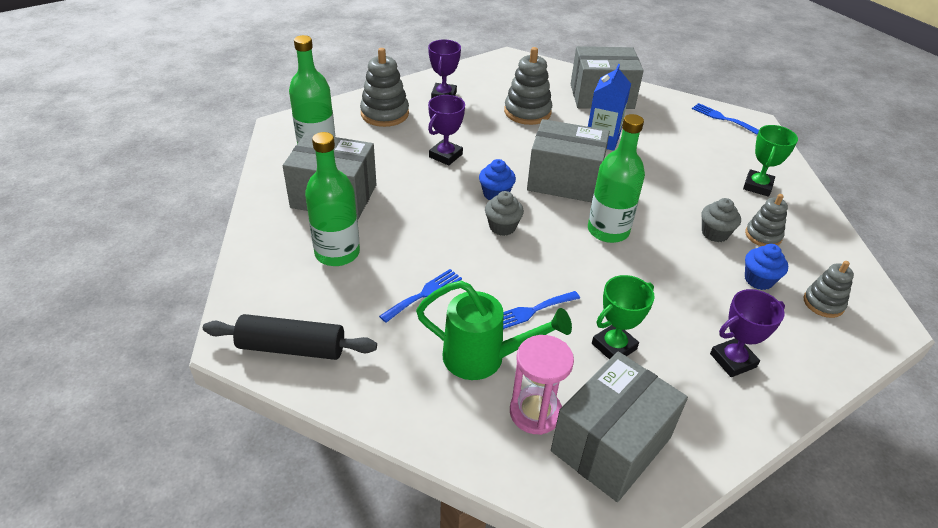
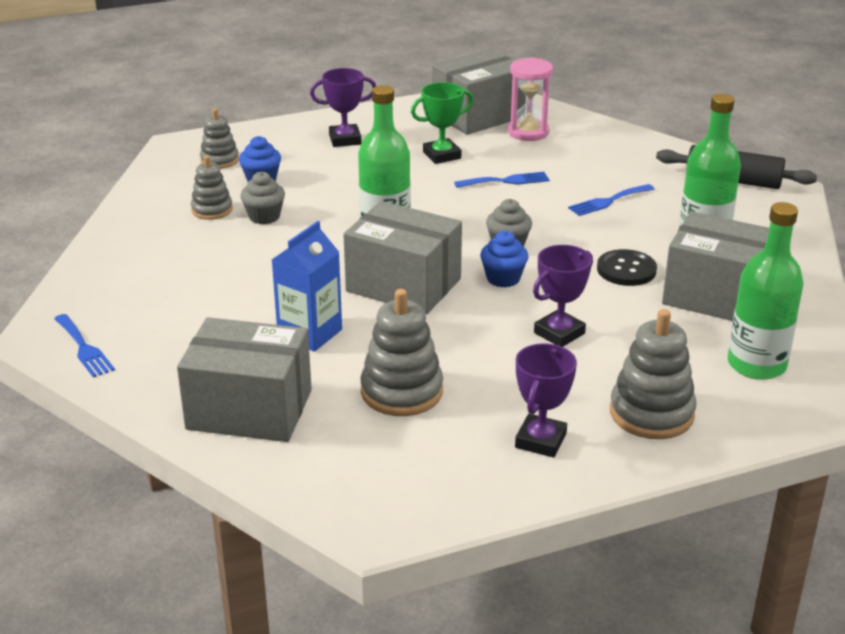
camera: 165 degrees left, 10 degrees down
green watering can [416,281,572,380] -> none
green trophy [743,125,798,197] -> none
none -> black button [597,249,657,286]

